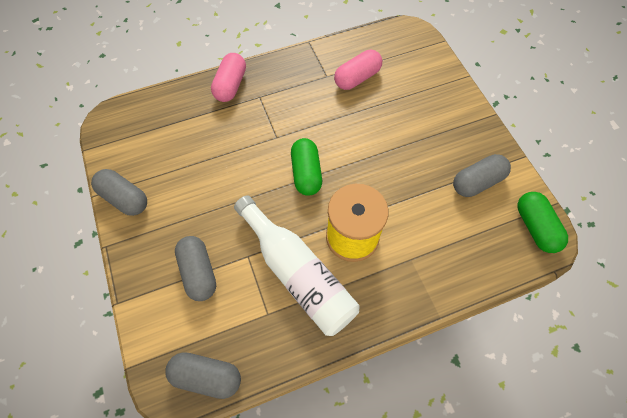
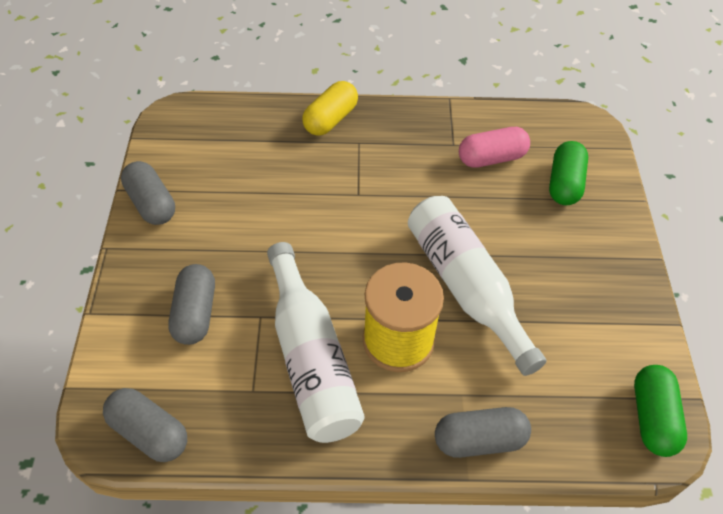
camera: 20 degrees right, 10 degrees down
pink capsule [211,53,246,102] -> yellow capsule [302,81,358,136]
green capsule [291,138,322,196] -> green capsule moved to [549,141,588,205]
grey capsule [453,154,511,197] -> grey capsule moved to [435,407,531,458]
none -> white bottle [408,196,547,376]

